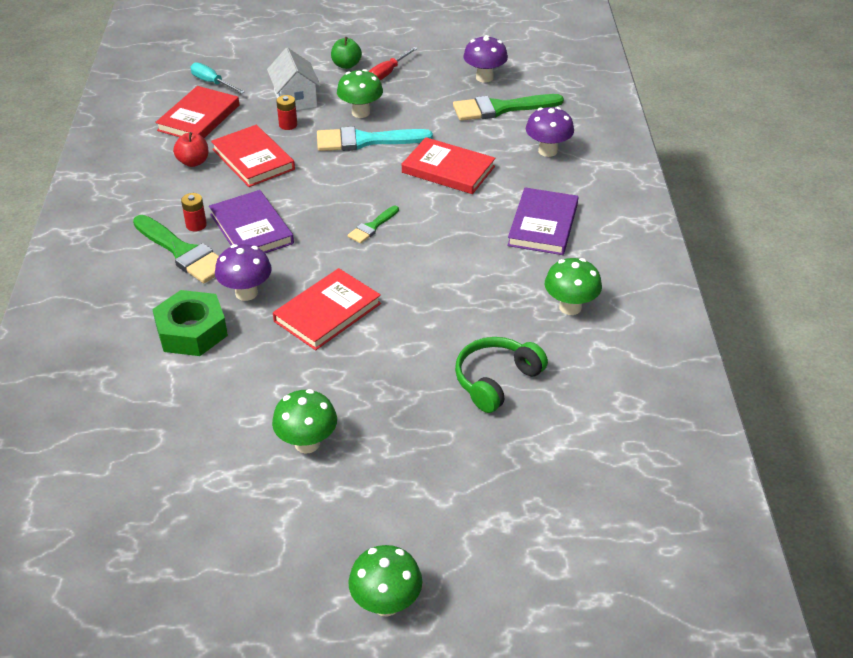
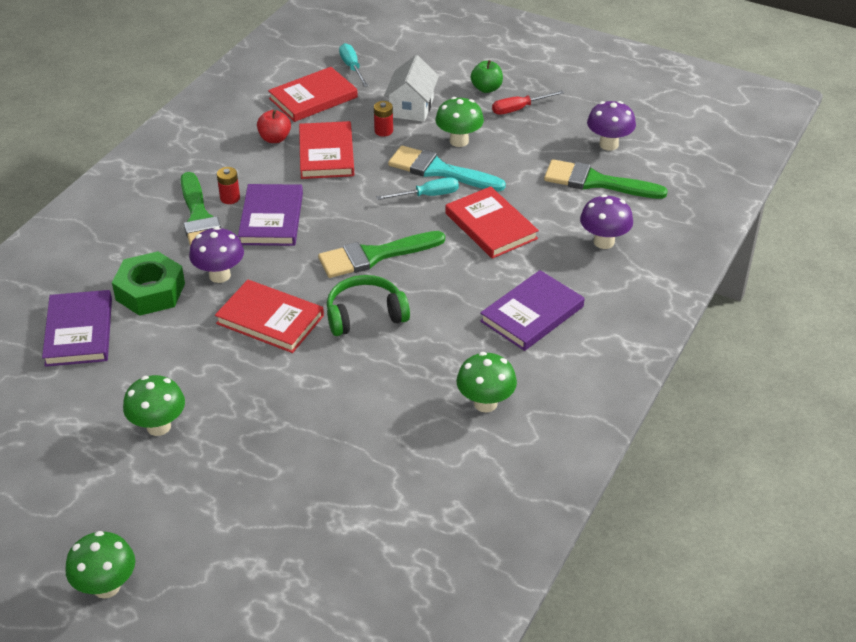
camera: 30 degrees right, 0 degrees up
red book [273,268,381,350] -> red book turned 45 degrees clockwise [215,280,324,353]
green brush [348,206,399,244] -> green brush [318,231,445,278], size x1.89
green headphones [455,337,548,413] -> green headphones moved to [327,275,410,336]
none -> purple book [42,290,112,367]
none -> turquoise screwdriver [376,177,459,200]

